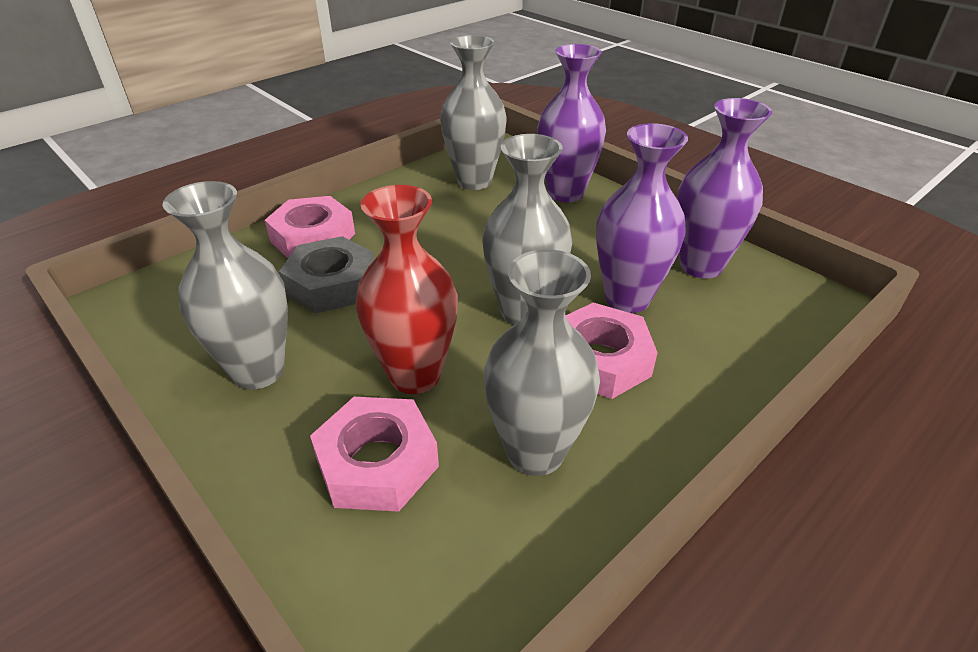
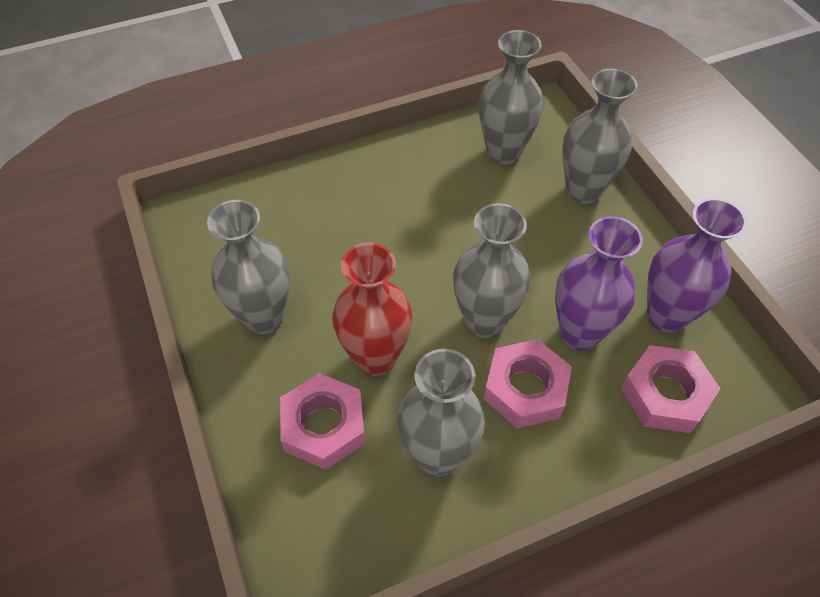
camera: 20 degrees right, 15 degrees up
pink nut [265,196,355,258] -> pink nut moved to [621,345,721,433]
grey nut [279,236,374,314] -> none
purple vase [537,44,606,202] -> grey vase [562,69,638,204]

